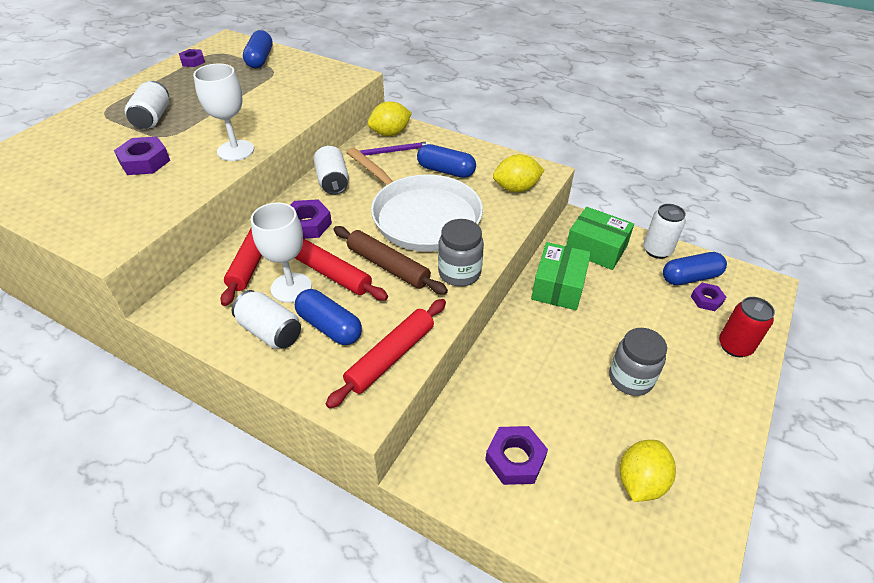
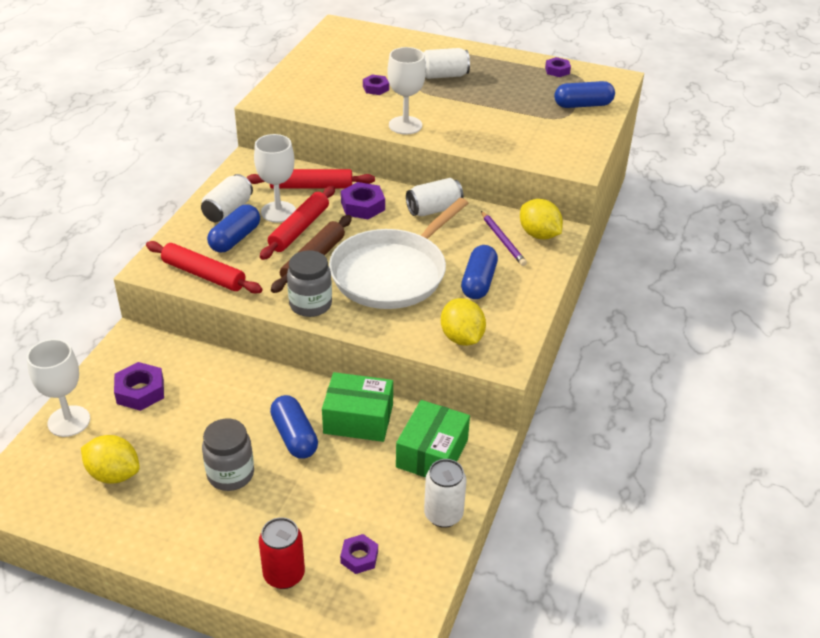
camera: 80 degrees right, 5 degrees down
purple nut [114,137,170,175] -> purple nut [363,74,389,95], size x0.65
blue capsule [663,252,727,285] -> blue capsule moved to [270,395,318,459]
none -> white goblet [27,339,90,437]

